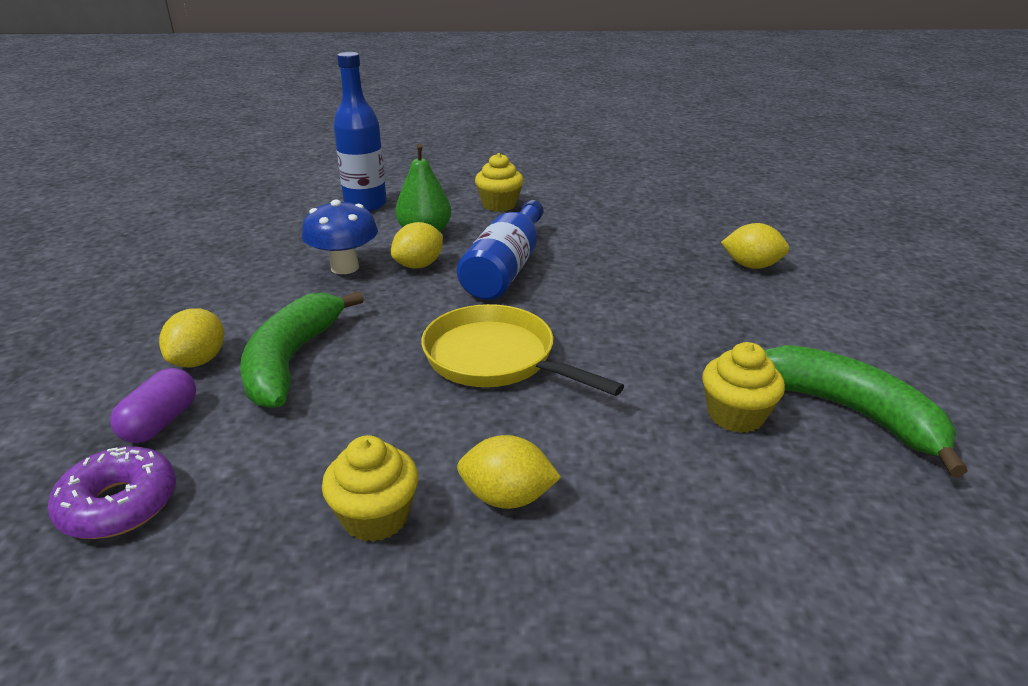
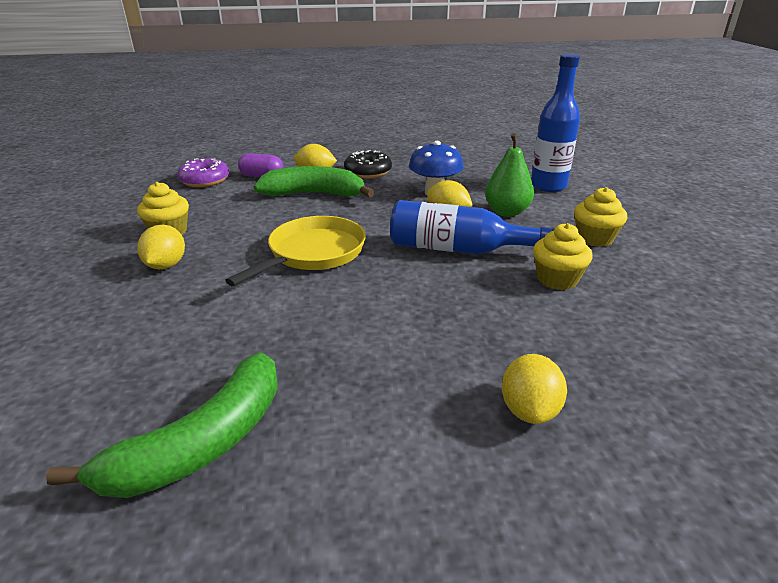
camera: 85 degrees right, 0 degrees up
yellow cupcake [702,342,785,433] -> yellow cupcake moved to [533,223,593,290]
none -> black donut [344,150,392,178]

